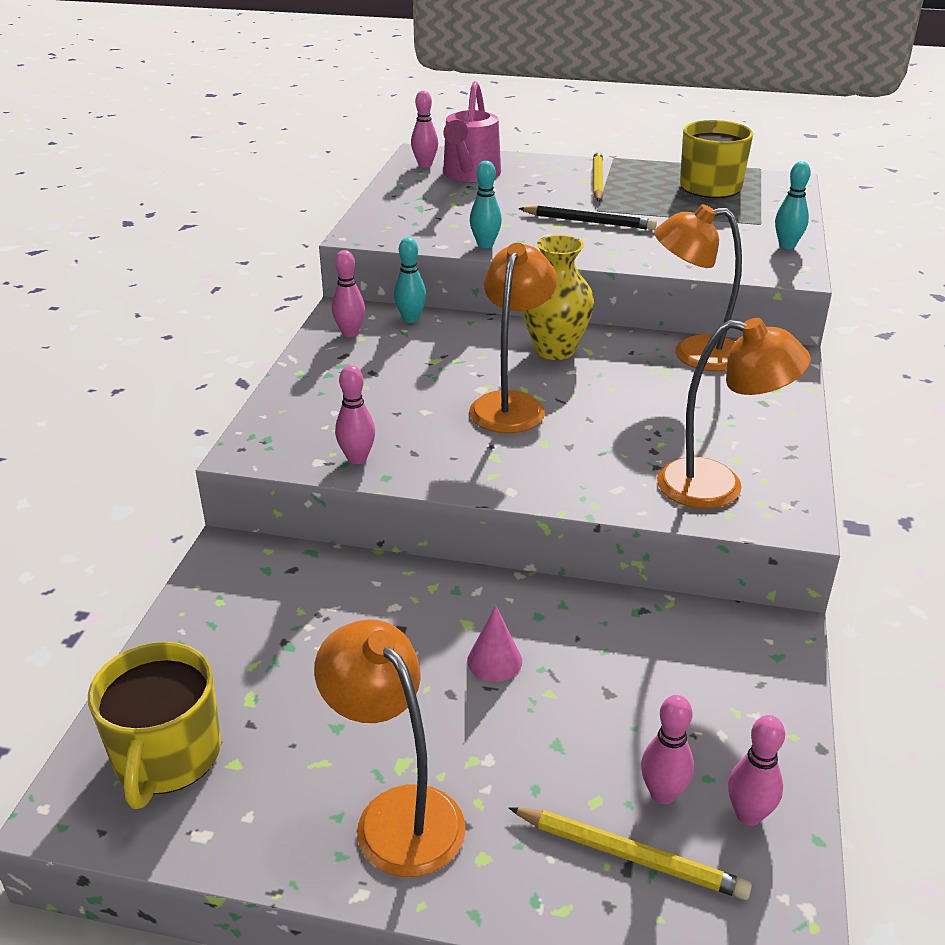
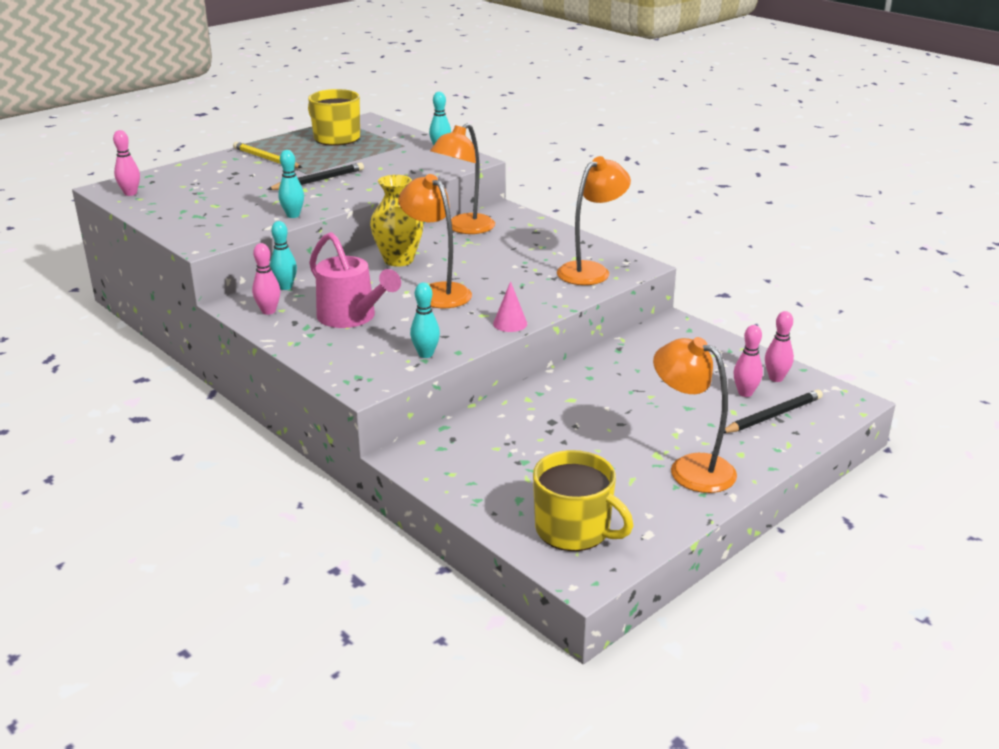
camera: 55 degrees left, 5 degrees down
orange lamp [314,619,465,877] -> orange lamp turned 45 degrees clockwise [653,337,737,493]
pink bowling pin [335,365,375,464] -> turquoise bowling pin [410,283,440,358]
pink watering can [443,81,501,182] -> pink watering can moved to [309,232,401,328]
pink cone [467,605,522,682] -> pink cone moved to [493,281,527,332]
yellow pencil [509,807,752,900] -> black pencil [724,389,823,433]

